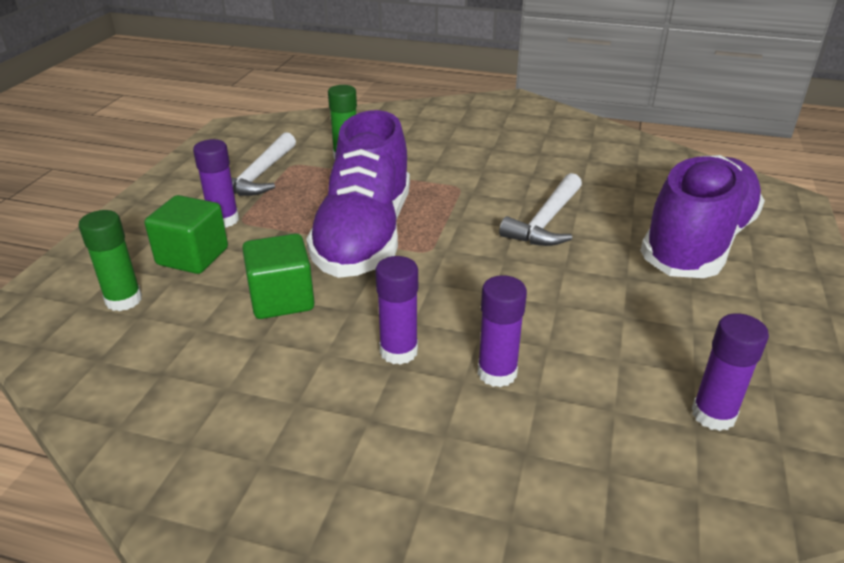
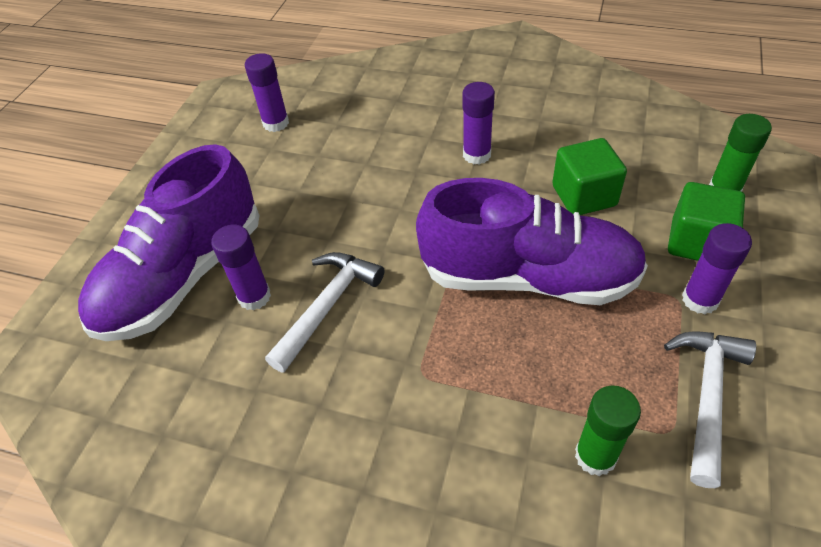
camera: 175 degrees left, 15 degrees up
purple shoe [306,110,410,278] -> purple shoe turned 90 degrees clockwise [416,178,648,305]
purple glue stick [478,275,527,387] -> purple glue stick moved to [211,225,271,310]

